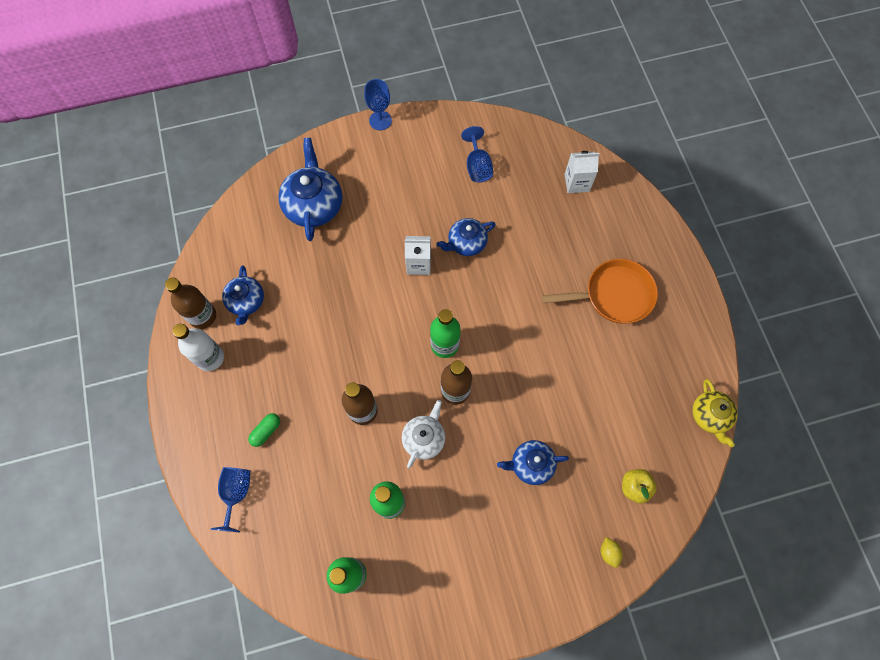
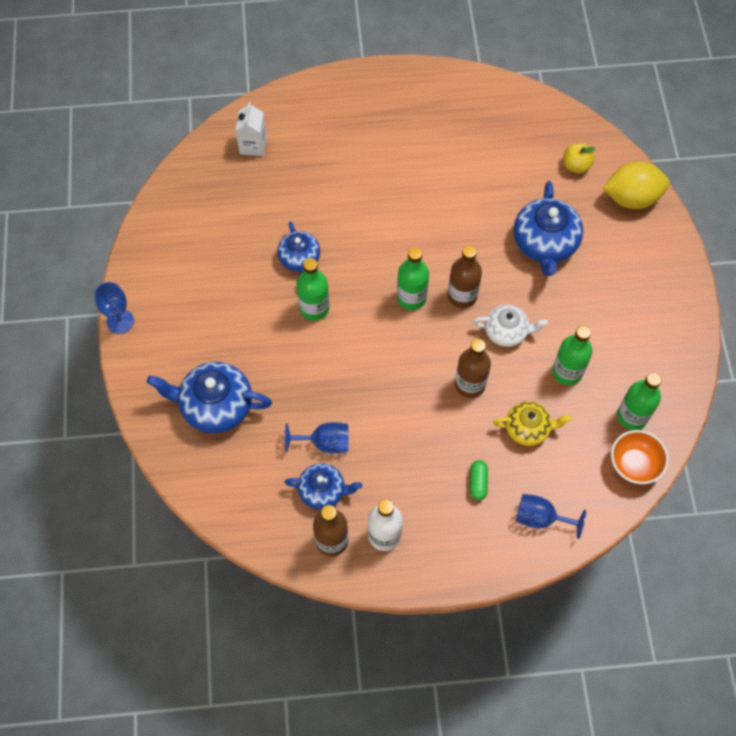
camera: 80 degrees left, 5 degrees down
green capsule [248,413,280,447] -> green capsule turned 45 degrees clockwise [470,460,488,500]
white teapot [402,400,445,469] -> white teapot turned 150 degrees clockwise [473,305,548,347]
white carton [405,236,431,275] -> green bottle [297,258,329,321]
blue goblet [461,126,493,182] -> blue goblet moved to [285,422,349,453]
blue teapot [497,440,569,485] -> blue teapot [513,181,583,276], size x1.62
orange pan [542,259,658,324] -> none
yellow lemon [601,537,622,568] -> yellow lemon [602,162,670,209], size x2.45
yellow teapot [692,379,738,447] -> yellow teapot moved to [493,401,572,446]
none -> orange bowl [611,430,669,484]

